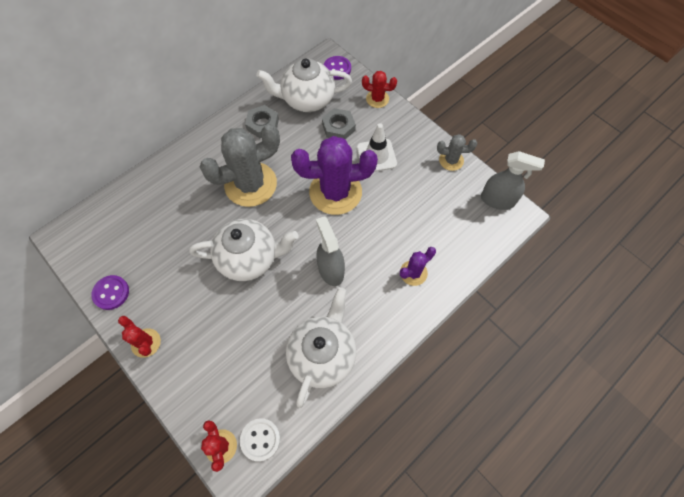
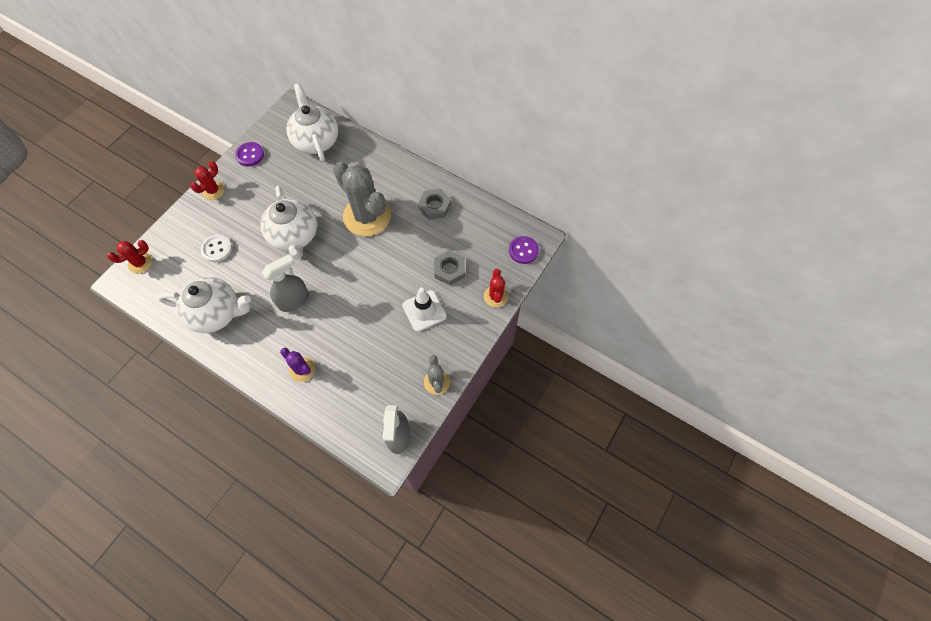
camera: 75 degrees right, 0 degrees up
white button [240,418,280,461] -> white button moved to [201,235,232,262]
white teapot [256,58,352,112] -> white teapot moved to [286,83,338,162]
purple cactus [291,136,378,215] -> none

